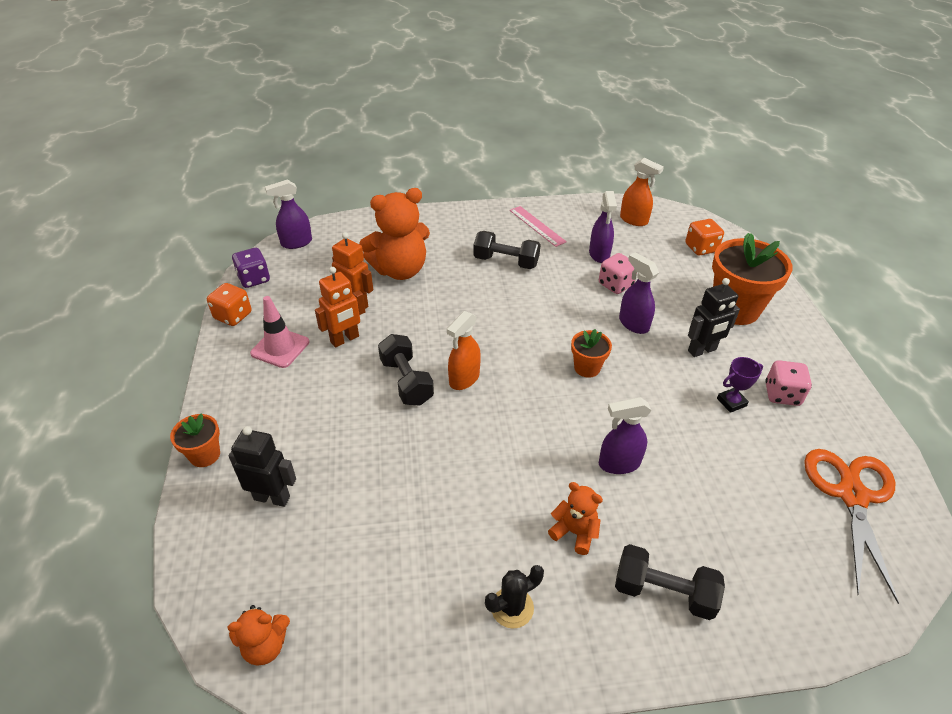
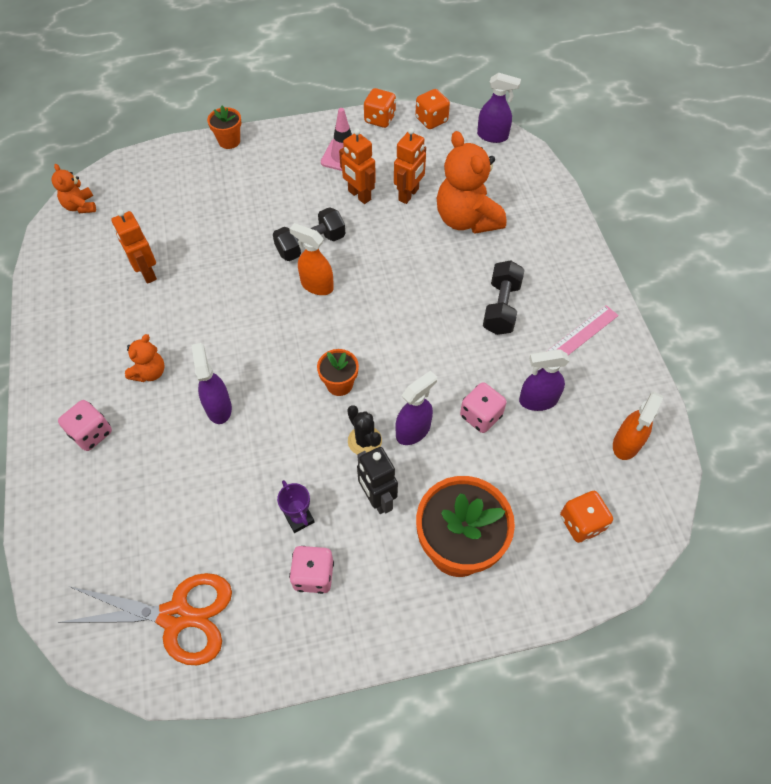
camera: 85 degrees right, 15 degrees up
black robot [229,426,296,507] -> none
purple dice [232,248,270,288] -> orange dice [415,89,450,129]
purple spray bottle [265,180,312,249] -> purple spray bottle turned 135 degrees clockwise [477,73,521,143]
black cactus [485,565,544,629] -> black cactus moved to [347,405,382,454]
black dumbbell [615,544,725,620] -> pink dice [58,400,112,451]
none -> orange robot [111,209,157,284]

